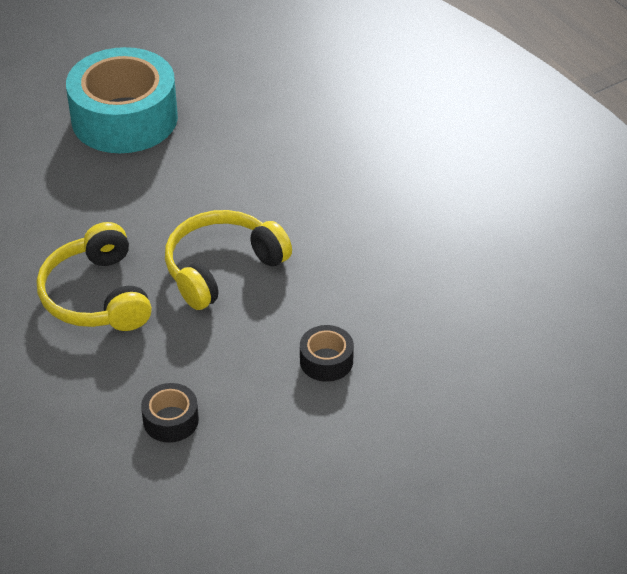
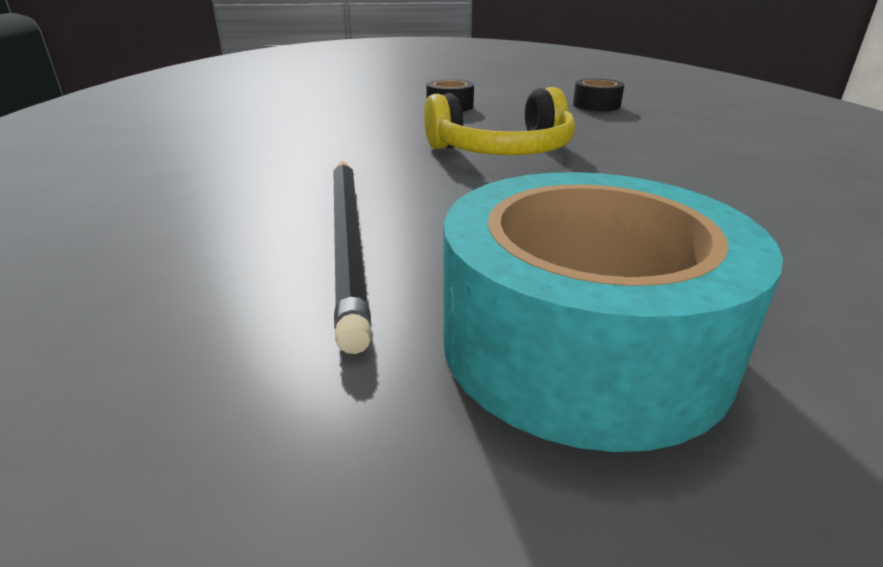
camera: 155 degrees left, 15 degrees down
yellow headphones [37,222,152,331] -> none
none -> black pencil [333,161,372,354]

